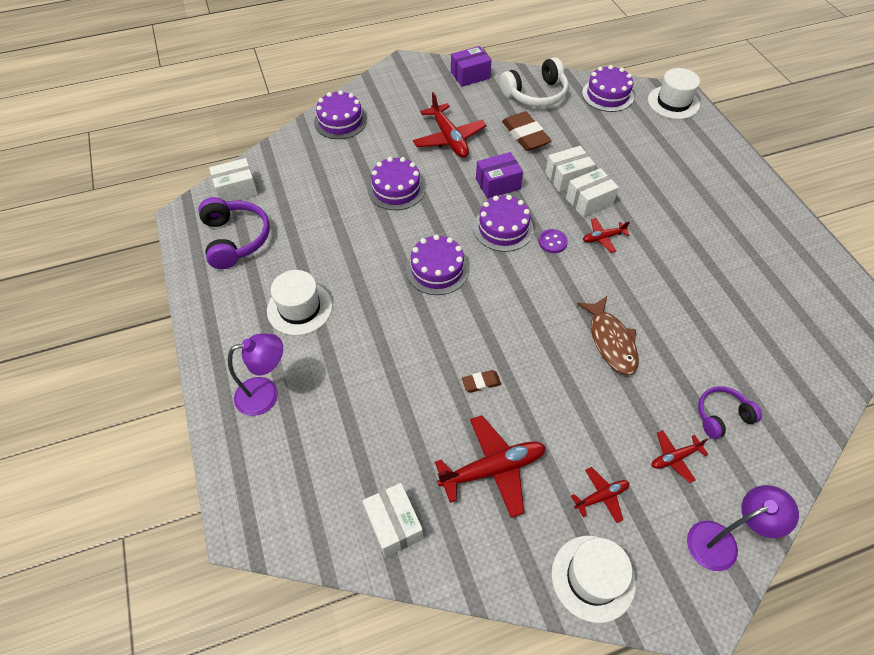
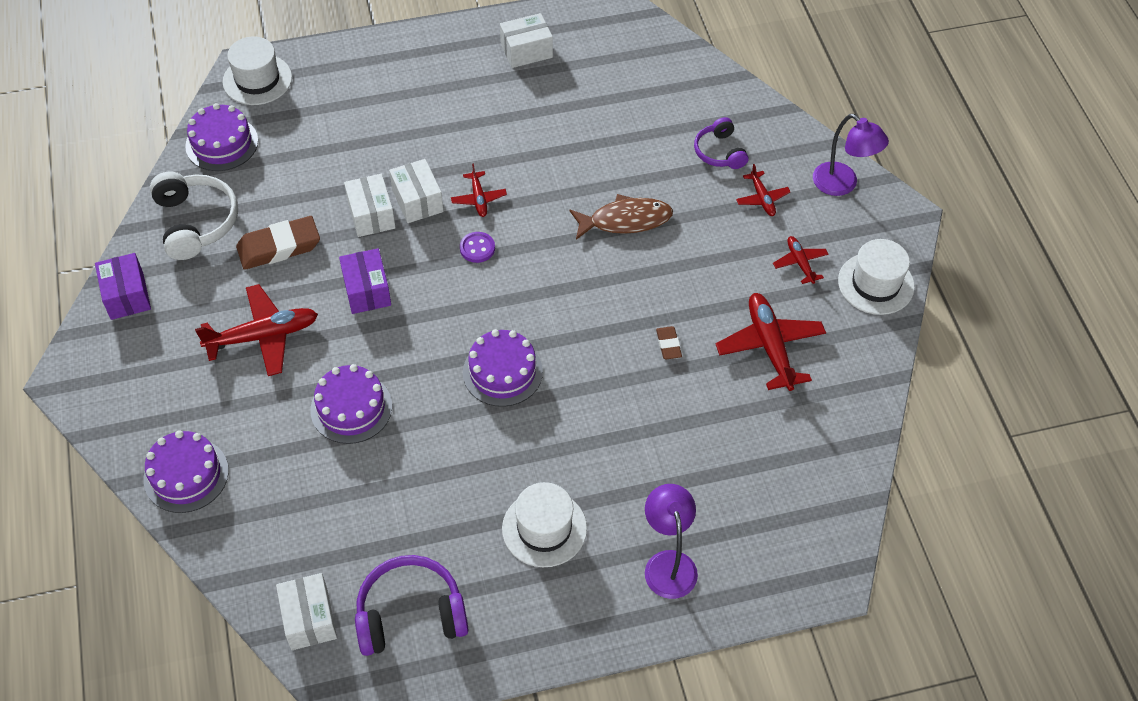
camera: 85 degrees left, 0 degrees up
white box [362,483,423,557] -> white box moved to [500,13,553,68]
purple cake [473,195,534,252] -> none
purple lamp [687,485,799,571] -> purple lamp turned 150 degrees clockwise [813,114,889,196]

